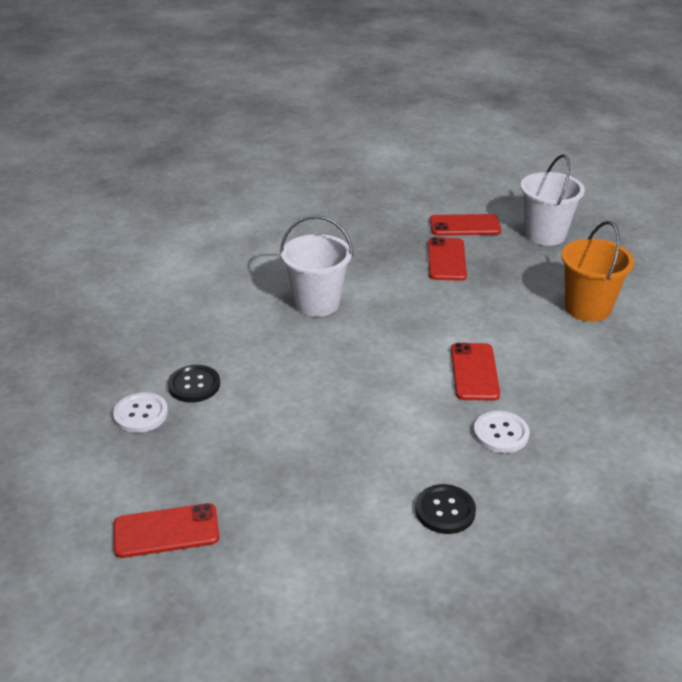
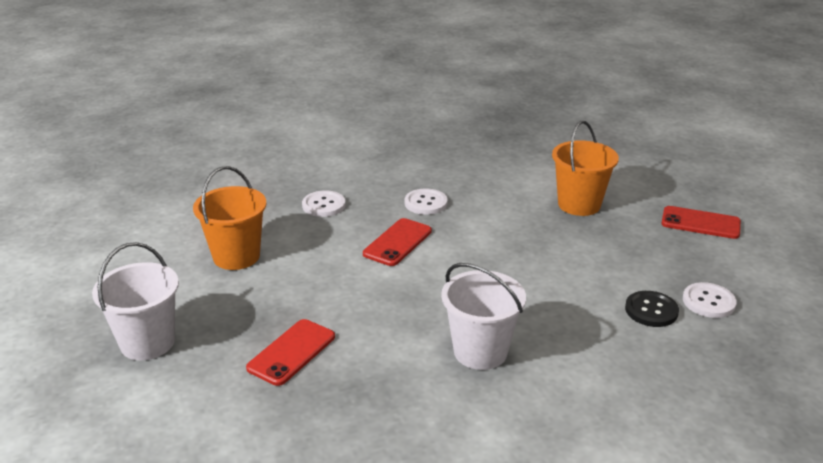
camera: 150 degrees left, 5 degrees down
black button [415,484,476,534] -> none
red phone [430,214,501,236] -> none
none -> white button [302,190,345,217]
none -> orange bucket [552,121,619,216]

